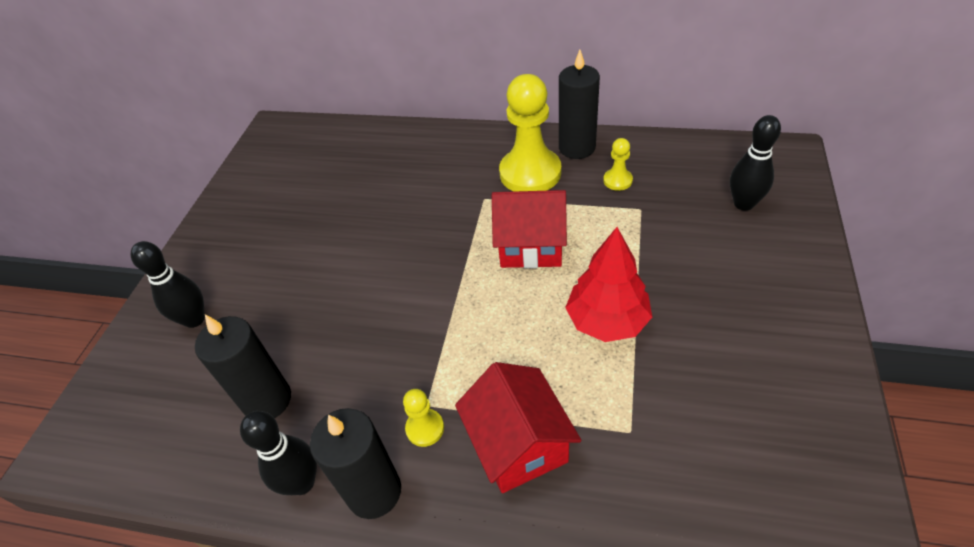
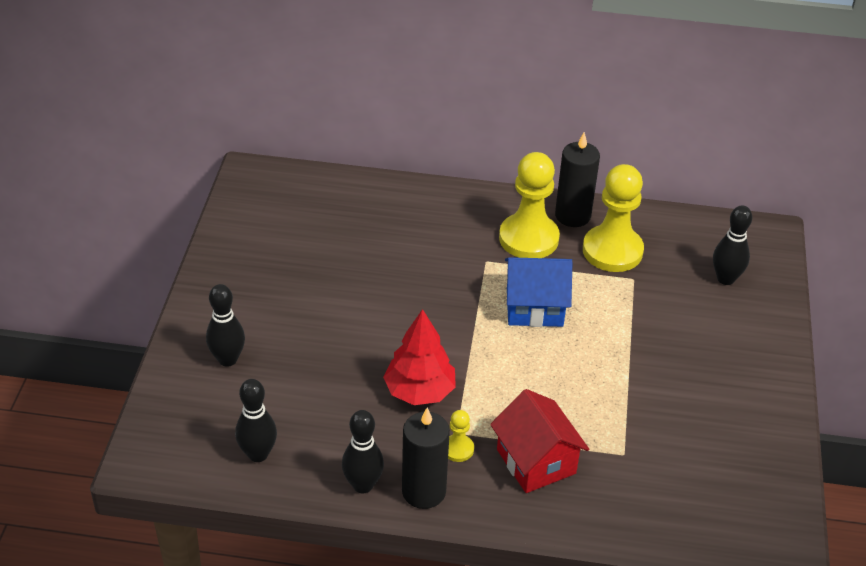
camera: 10 degrees left, 5 degrees down
black candle [195,314,291,418] -> none
red house [492,190,567,268] -> blue house [505,257,573,327]
red tree [565,227,652,342] -> red tree moved to [383,309,456,405]
yellow pawn [603,138,633,191] -> yellow pawn [583,164,644,272], size x2.21
none -> black bowling pin [235,379,277,462]

